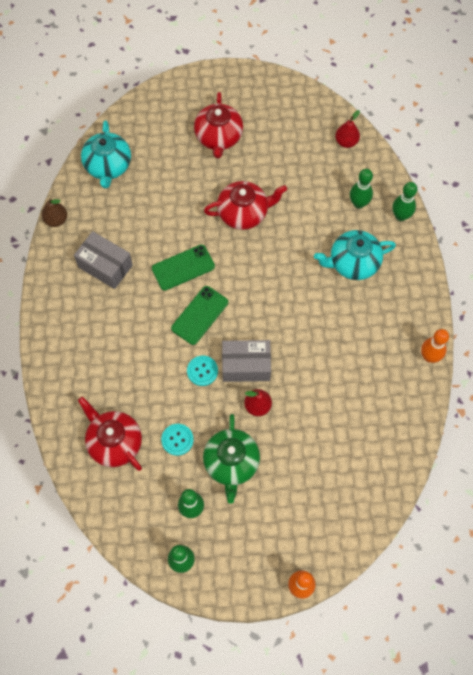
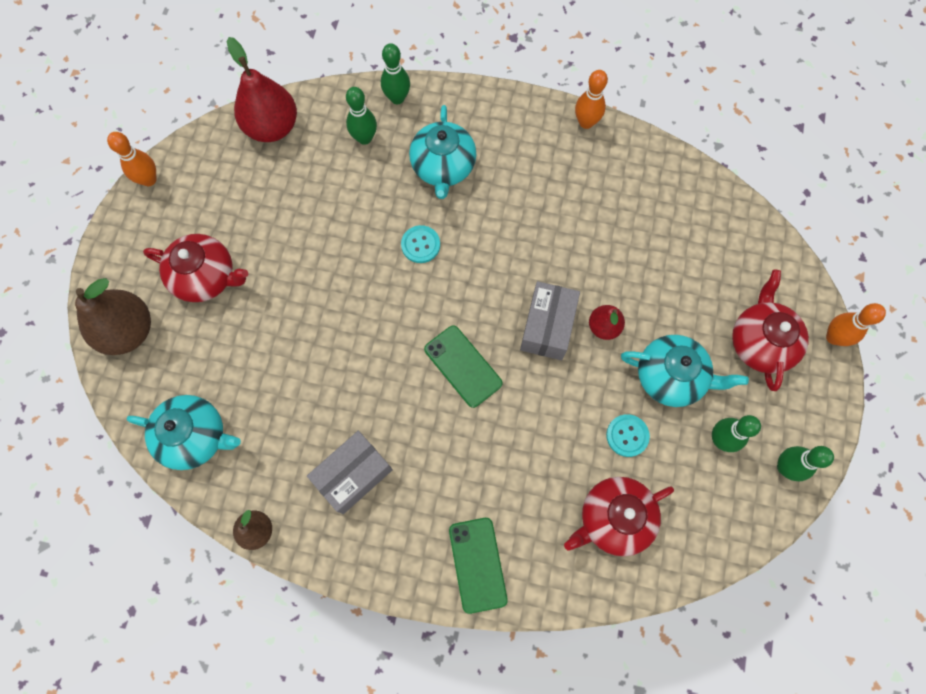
camera: 75 degrees left, 5 degrees up
green phone [152,245,215,290] -> green phone moved to [449,518,508,614]
turquoise button [187,356,218,386] -> turquoise button moved to [401,225,440,263]
green teapot [203,414,260,504] -> turquoise teapot [621,335,749,407]
red teapot [204,181,287,230] -> red teapot moved to [732,270,809,391]
red pear [335,110,360,148] -> red pear [227,37,297,142], size x1.85
none -> brown pear [75,278,151,355]
none -> orange bowling pin [107,132,157,186]

